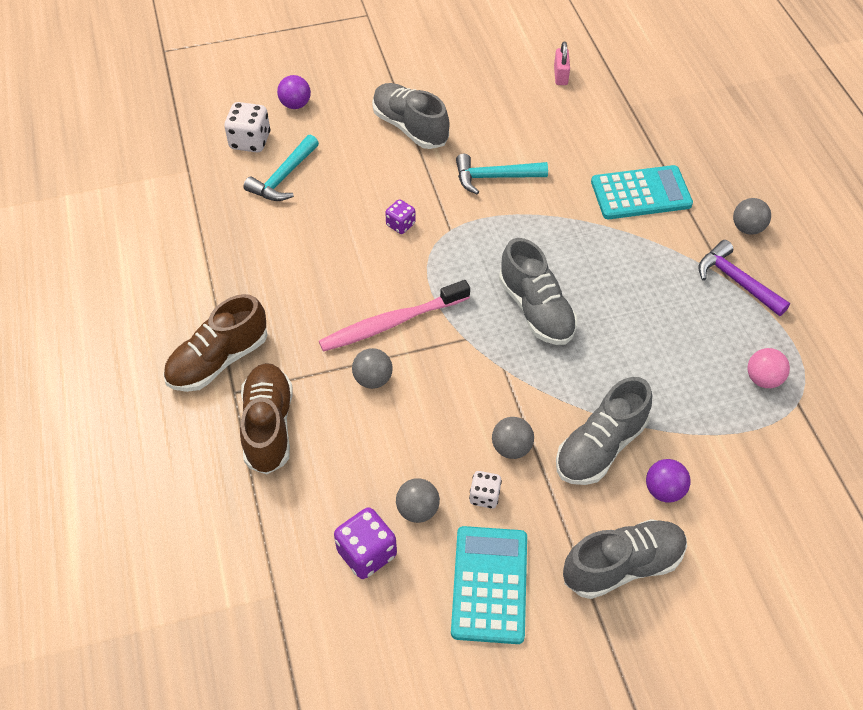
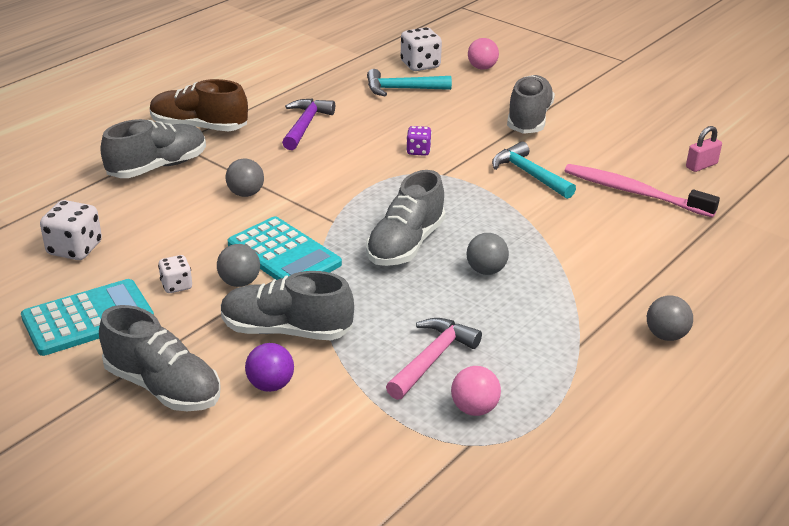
camera: 55 degrees right, 20 degrees down
brown shoe [240,363,293,474] -> grey shoe [101,119,206,178]
purple ball [277,75,311,109] -> pink ball [468,38,499,70]
pink toothbrush [319,280,470,352] -> pink toothbrush moved to [565,164,720,218]
purple dice [334,507,397,579] -> white dice [40,200,102,260]
grey ball [396,478,440,523] -> grey ball moved to [467,233,509,275]
turquoise calculator [591,165,693,219] -> turquoise calculator moved to [228,217,342,280]
purple hammer [698,240,790,316] -> purple hammer moved to [282,99,335,150]
none -> pink hammer [386,318,482,400]

